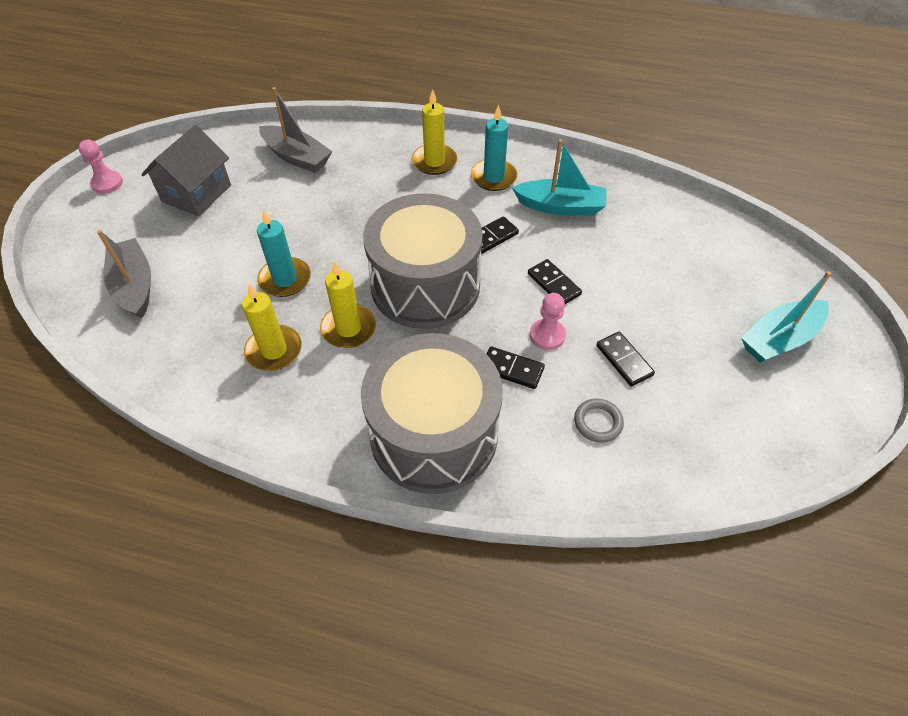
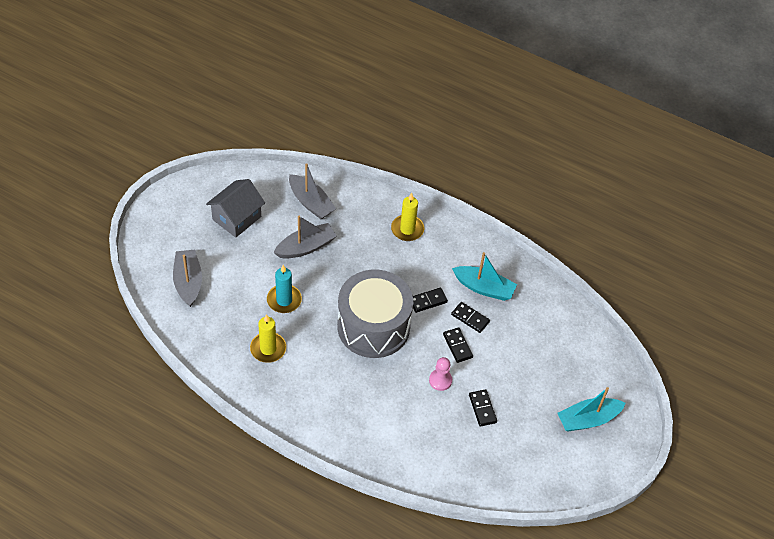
camera: 10 degrees right, 0 degrees up
pink pawn [79,140,123,194] -> none
yellow candle [320,260,376,348] -> none
grey drum [361,333,503,494] -> none
turquoise candle [471,105,517,191] -> none
black domino [487,346,545,389] -> black domino moved to [451,302,490,333]
grey ring [574,398,624,443] -> none
none -> grey boat [274,216,336,259]

